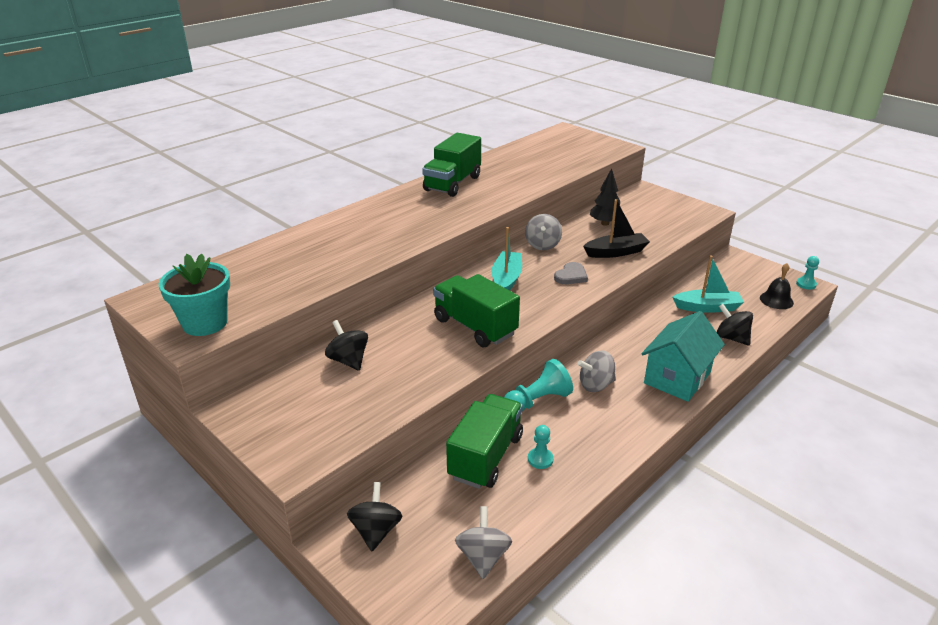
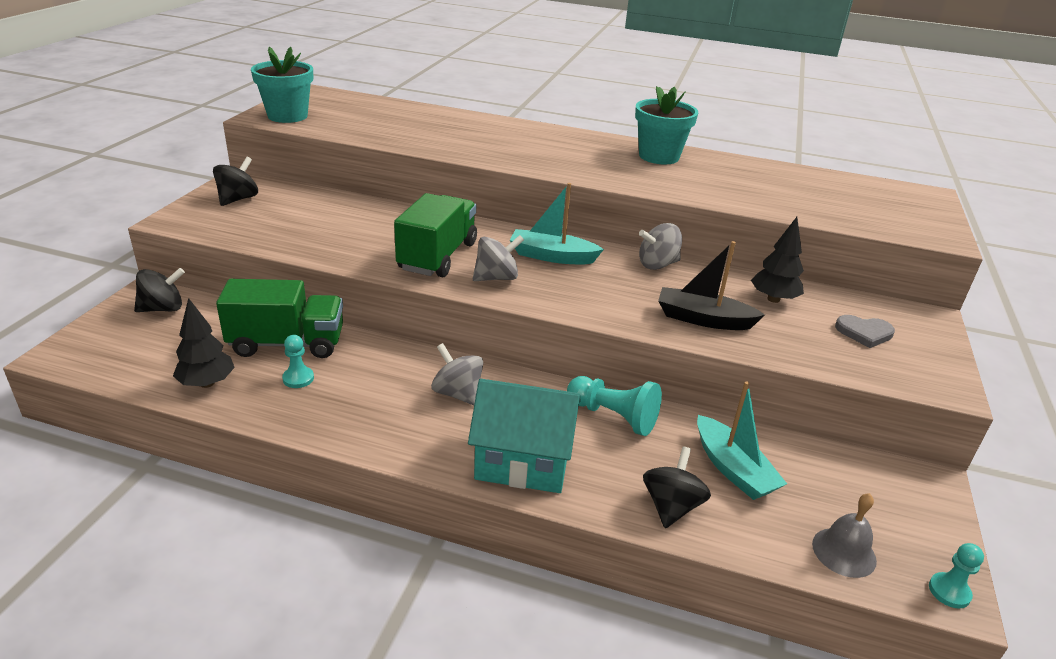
camera: 60 degrees right, 0 degrees up
black spinning top [325,320,368,371] -> black spinning top moved to [213,157,258,206]
green truck [422,133,481,197] -> turquoise flower pot [635,86,698,165]
grey spinning top [455,506,512,579] -> grey spinning top moved to [473,235,524,281]
turquoise boat [492,227,522,291] -> turquoise boat turned 150 degrees counterclockwise [510,183,604,264]
turquoise pawn [504,359,573,411] -> turquoise pawn moved to [567,376,662,436]
grey heart [554,262,588,284] -> grey heart moved to [835,315,895,348]
black boat [583,199,650,258] -> black boat turned 150 degrees clockwise [658,241,765,330]
black bell [760,263,794,309] -> grey bell [812,493,877,578]
none -> black tree [173,298,235,388]

